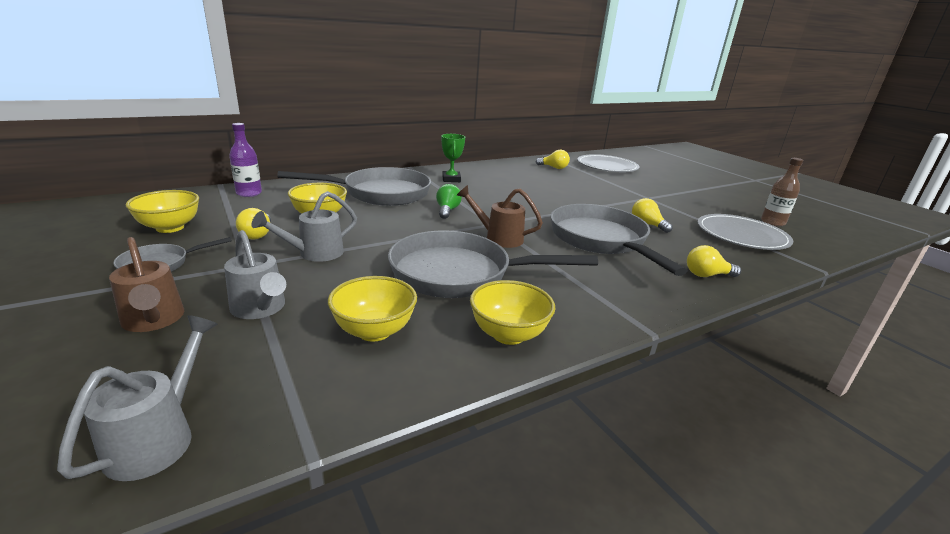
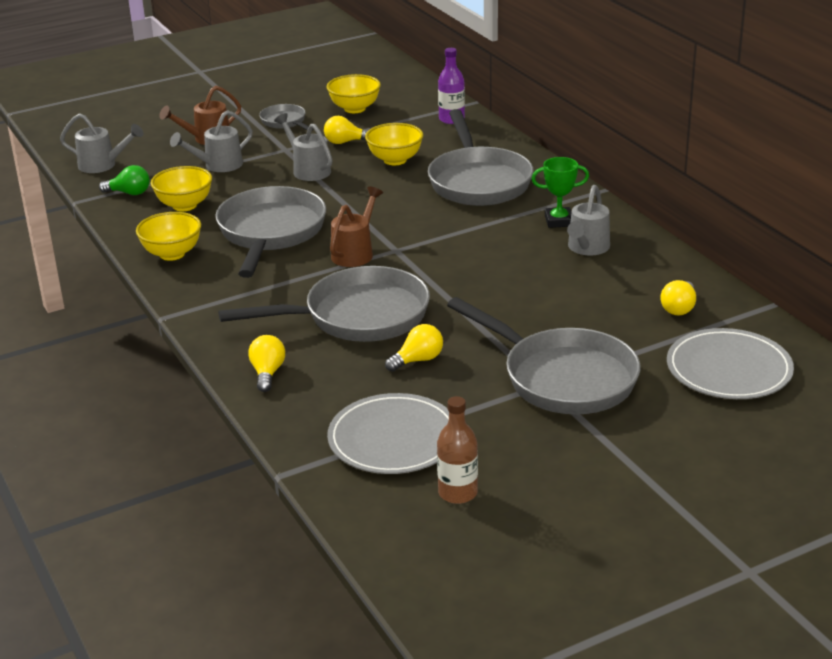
camera: 95 degrees right, 5 degrees up
green light bulb [436,184,462,219] -> green light bulb moved to [99,165,150,195]
none -> grey pan [447,297,640,414]
none -> grey watering can [567,185,610,256]

